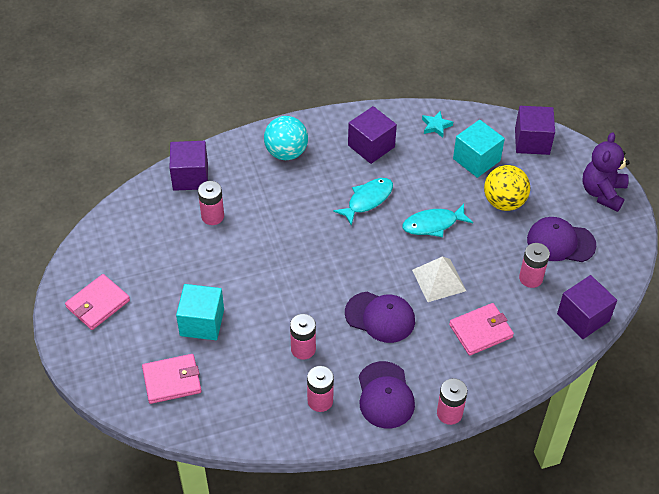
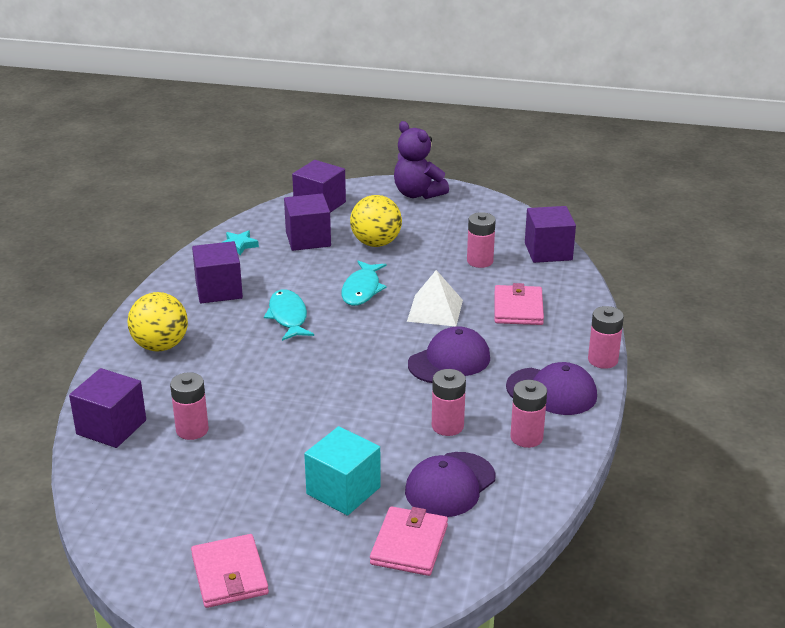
camera: 60 degrees left, 20 degrees down
turquoise ball [264,116,308,160] -> yellow ball [128,292,188,351]
turquoise cube [453,120,505,178] -> purple cube [284,194,331,251]
purple cap [527,217,596,262] -> purple cap moved to [405,452,496,517]

